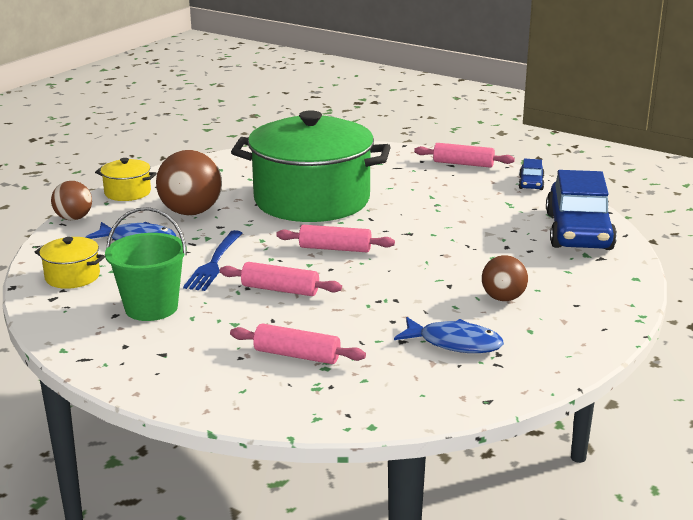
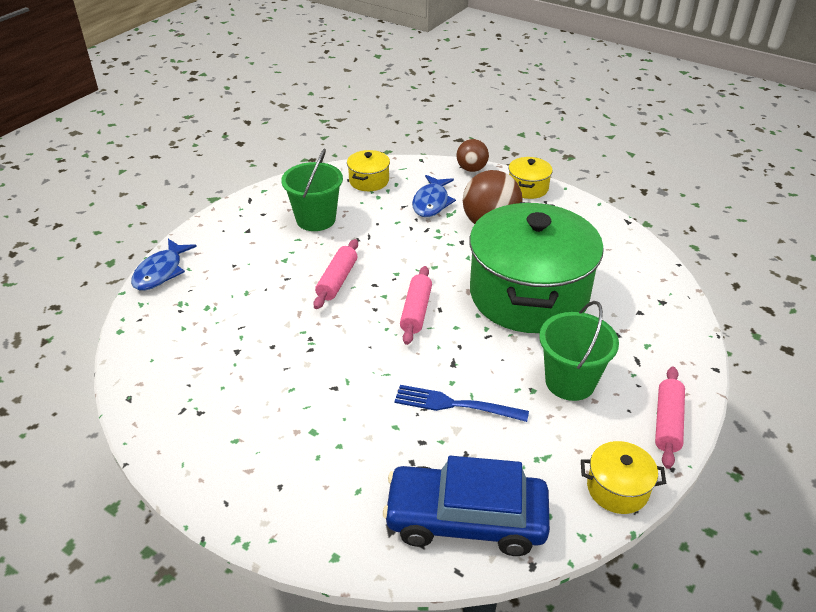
camera: 90 degrees right, 15 degrees up
blue fork [183,230,242,291] -> blue fork moved to [394,385,529,422]
pink rolling pin [230,323,366,364] -> none
blue fish [394,317,504,353] -> blue fish moved to [131,239,197,291]
brown ball [482,255,528,301] -> none
blue car [518,159,544,190] -> yellow pot [581,441,666,514]
none -> green bucket [539,301,619,401]

